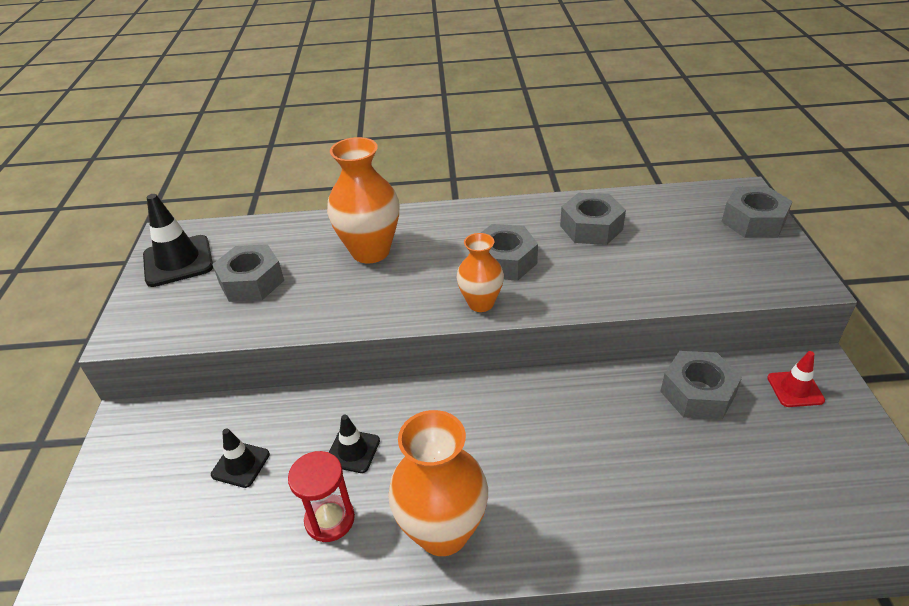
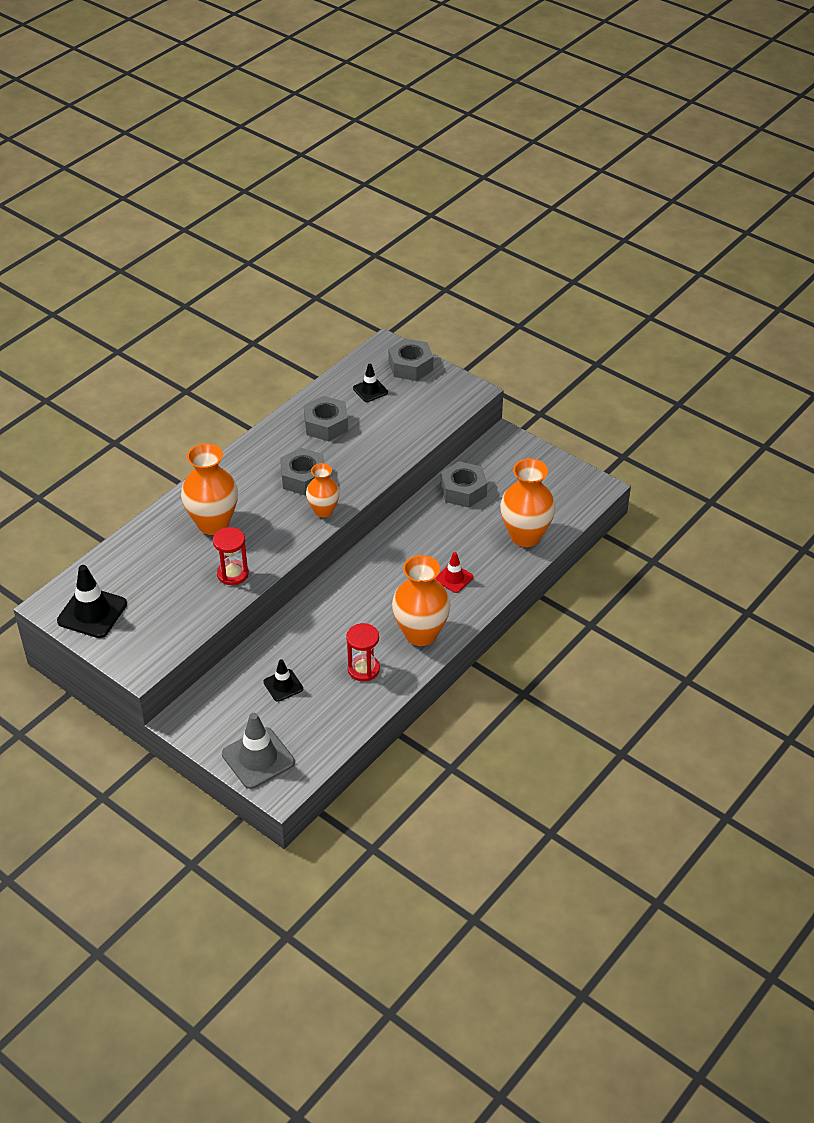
camera: 50 degrees left, 5 degrees up
grey nut [212,244,284,302] -> none
black traffic cone [329,415,380,473] -> black traffic cone moved to [353,364,388,402]
red traffic cone [767,351,825,407] -> red traffic cone moved to [435,552,474,593]
none -> red hourglass [213,527,249,585]
none -> grey traffic cone [222,713,295,789]
none -> orange vase [500,458,556,547]

